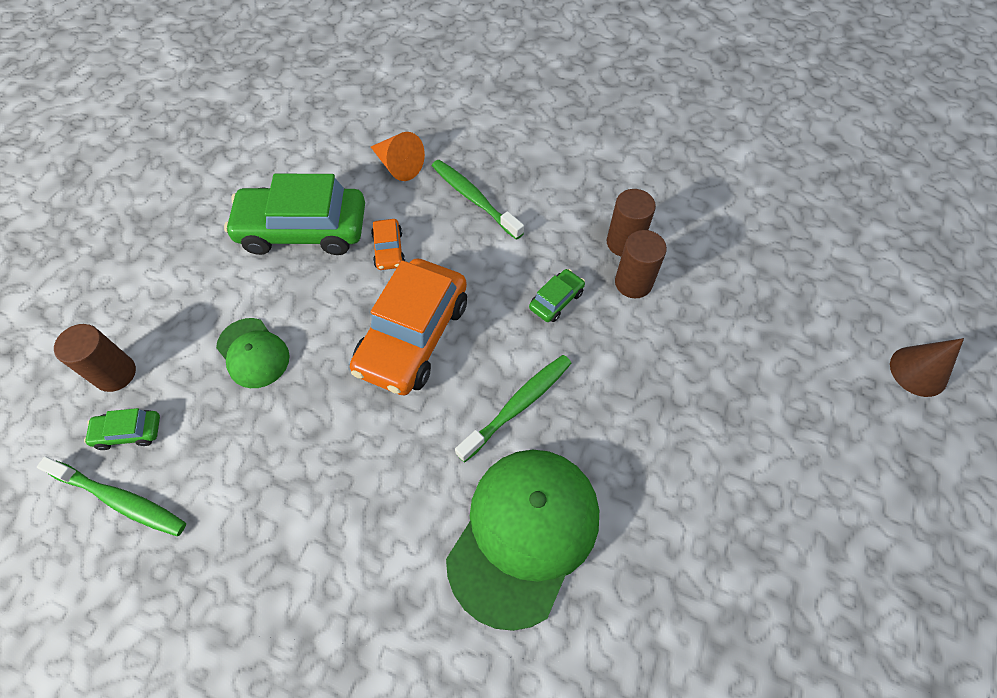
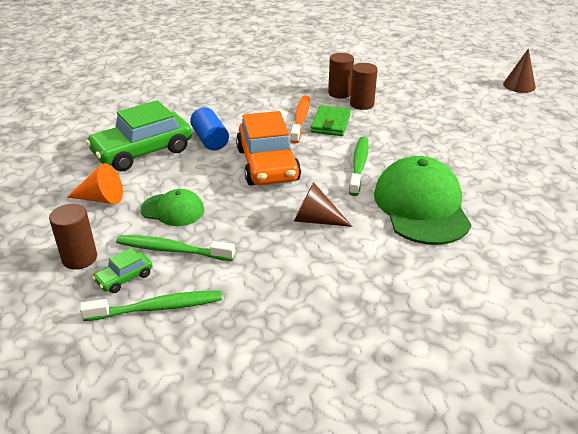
camera: 35 degrees left, 25 degrees down
orange cone [371,132,425,181] -> orange cone moved to [67,163,123,204]
orange car [371,219,405,270] -> blue cylinder [190,107,229,151]
green toothbrush [432,160,524,240] -> green toothbrush moved to [116,235,235,261]
green car [529,269,585,322] -> green wallet [311,105,351,136]
none -> orange toothbrush [290,95,310,144]
none -> brown cone [294,182,353,227]

